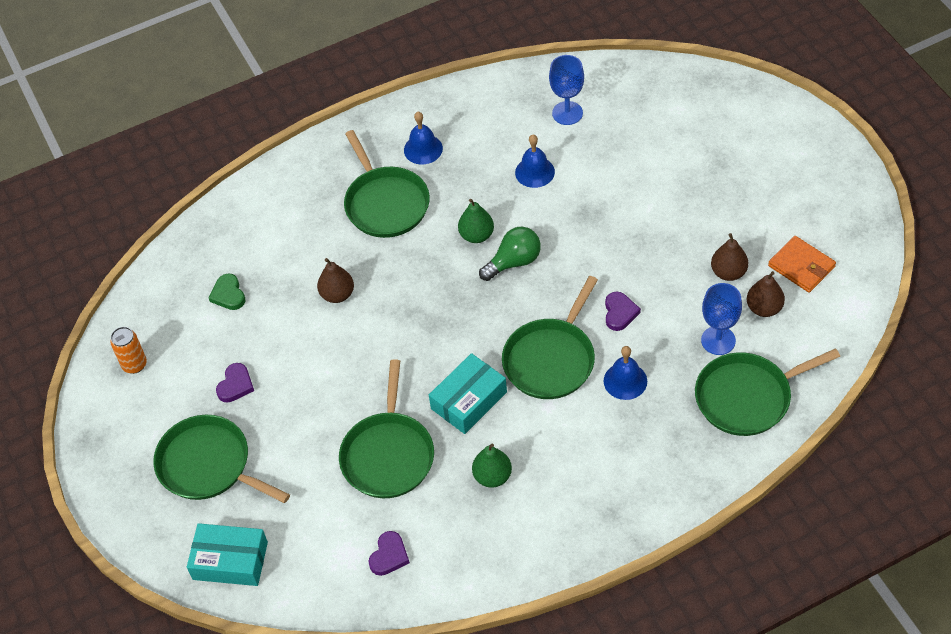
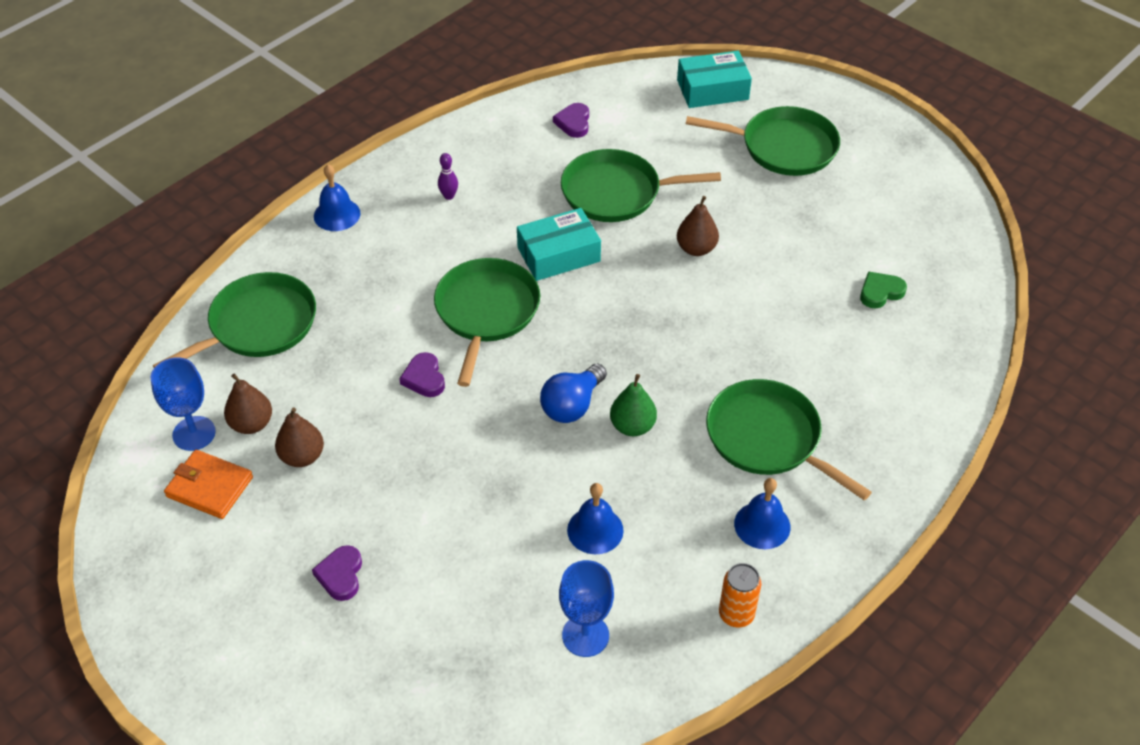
camera: 155 degrees right, 5 degrees down
orange can [110,327,147,374] -> orange can moved to [719,563,761,627]
green heart [209,274,246,310] -> green heart turned 75 degrees counterclockwise [860,271,907,308]
purple heart [216,363,254,402] -> purple heart moved to [312,545,362,601]
brown pear [317,258,354,303] -> brown pear moved to [677,196,719,256]
green pan [339,359,434,498] -> green pan turned 75 degrees counterclockwise [561,149,721,222]
turquoise box [429,353,507,434] -> turquoise box turned 45 degrees clockwise [517,208,601,281]
green pear [472,443,512,487] -> none
green light bulb [479,227,541,281] -> blue light bulb [540,364,607,423]
blue bell [604,346,647,400] -> blue bell moved to [314,164,361,231]
blue goblet [701,283,742,355] -> blue goblet moved to [151,357,216,451]
none -> purple bowling pin [438,153,458,200]

